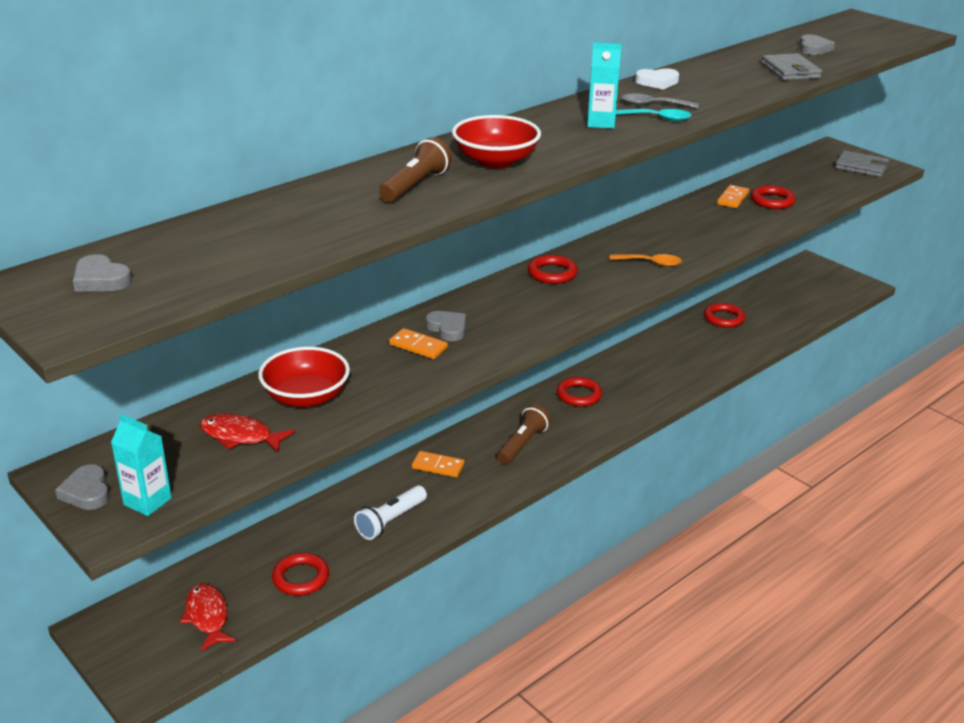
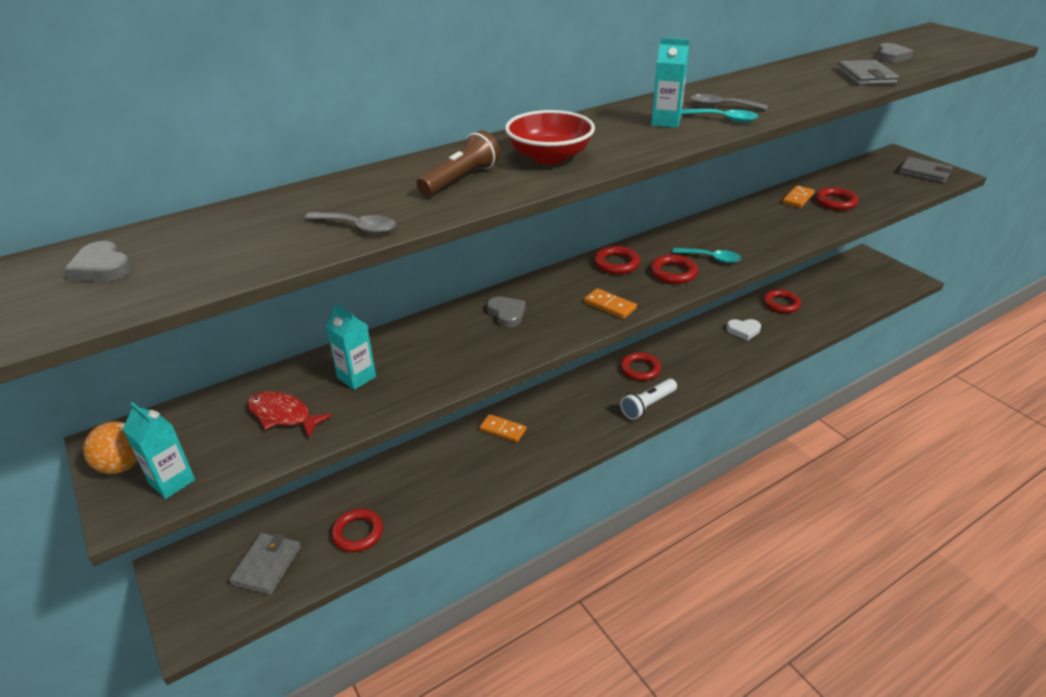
camera: 10 degrees right, 5 degrees up
grey heart [55,464,109,510] -> orange ball [83,421,138,474]
red fish [180,583,236,651] -> grey wallet [229,533,301,595]
red bowl [258,346,350,407] -> turquoise carton [326,303,376,390]
white flashlight [354,485,427,540] -> white flashlight moved to [620,379,677,420]
orange domino [389,328,448,359] -> orange domino moved to [584,288,637,319]
brown flashlight [497,404,551,464] -> none
orange spoon [610,254,682,267] -> turquoise spoon [672,248,741,263]
white heart [635,68,679,90] -> white heart moved to [726,319,761,341]
none -> grey spoon [304,212,396,234]
none -> red ring [650,255,698,284]

